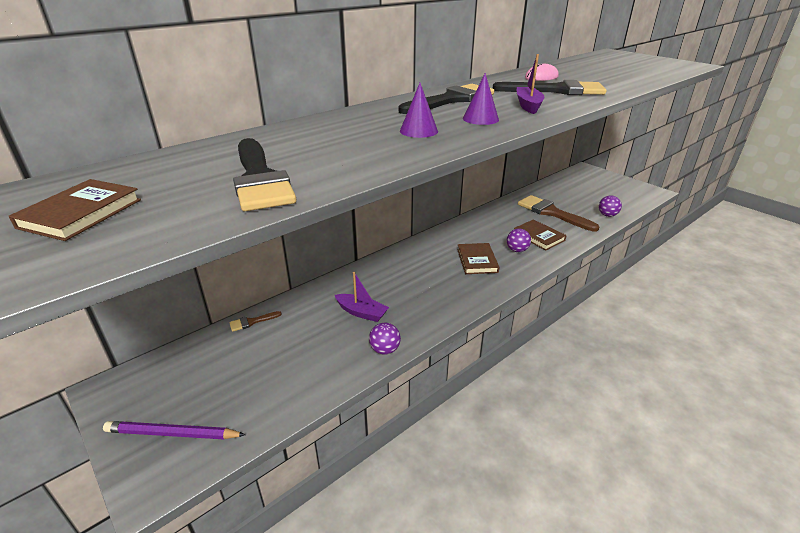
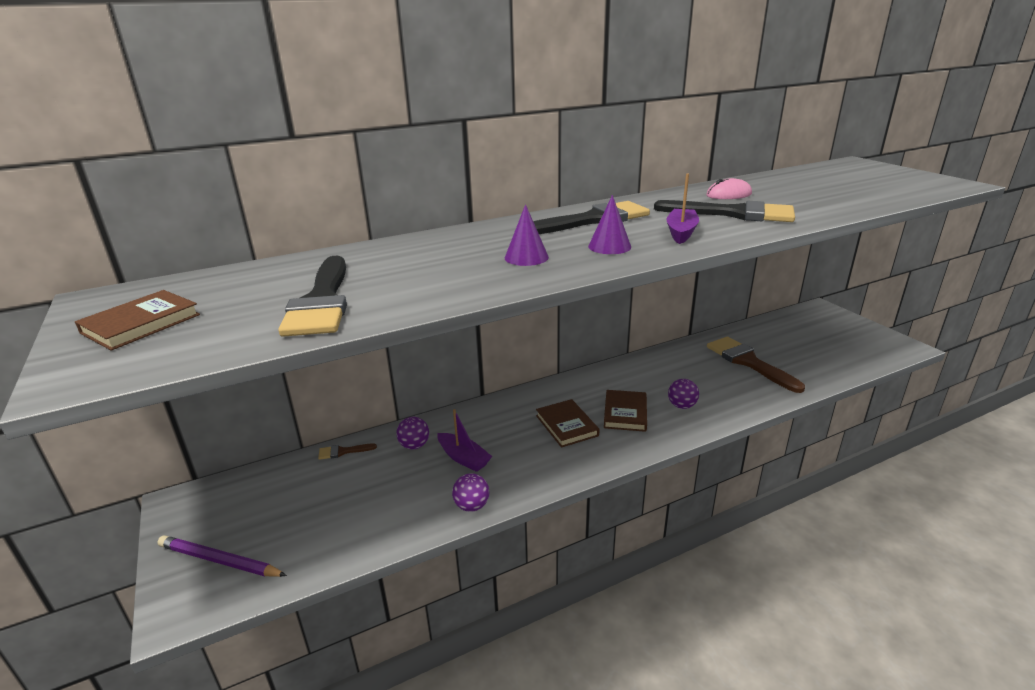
camera: 15 degrees right, 5 degrees down
brown book [514,219,567,250] -> brown book moved to [536,399,600,448]
purple ball [599,195,622,217] -> purple ball moved to [396,417,429,449]

